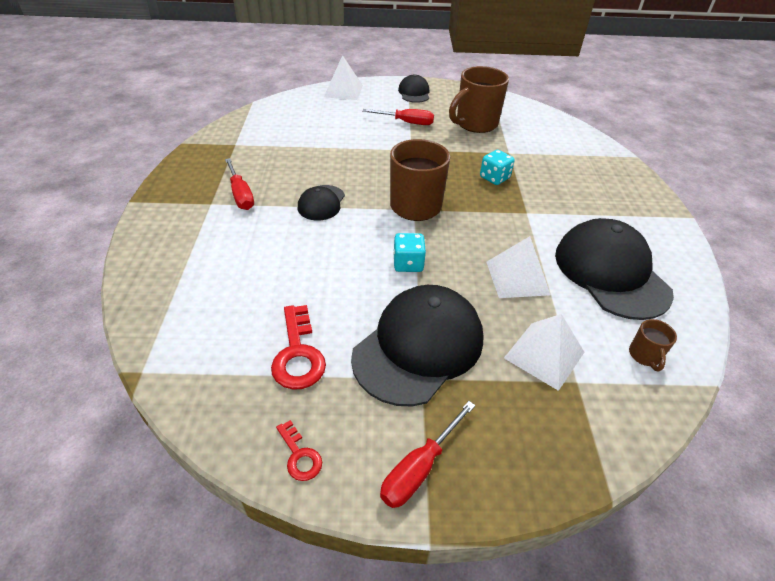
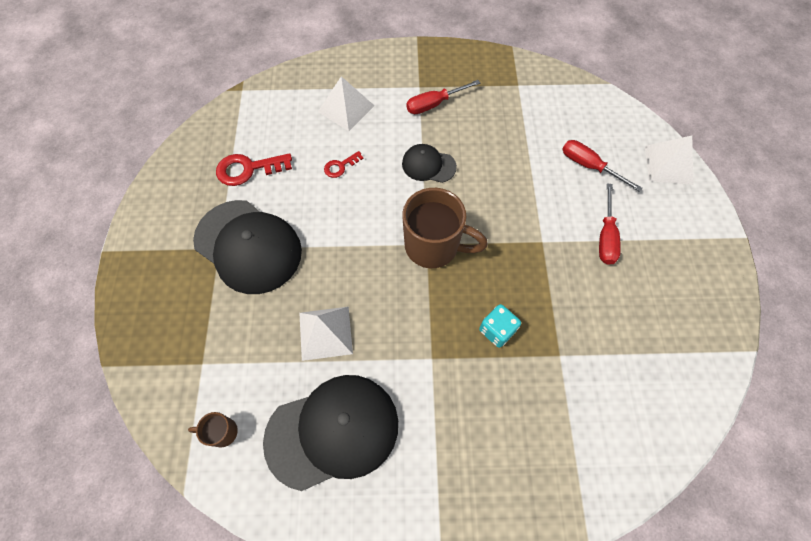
camera: 90 degrees right, 20 degrees up
red key [276,420,322,481] -> red key moved to [324,151,364,178]
red screwdriver [380,401,475,508] -> red screwdriver moved to [562,140,642,192]
turquoise dice [393,233,426,272] -> none
black cap [398,75,429,103] -> none
brown mug [449,66,509,133] -> none
white pyramid [504,314,584,391] -> white pyramid moved to [318,76,374,131]

